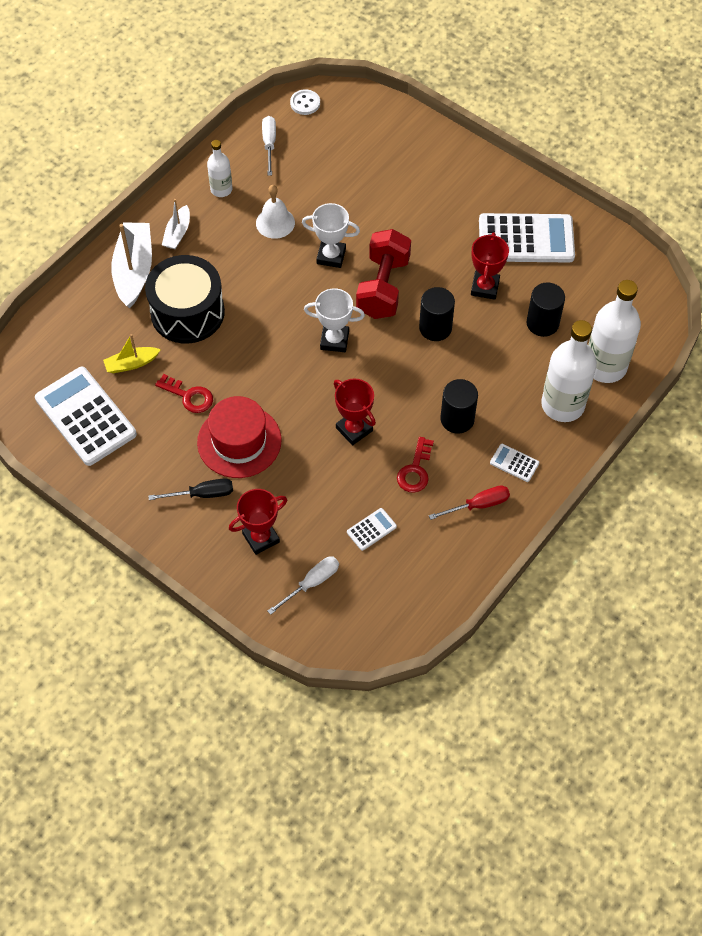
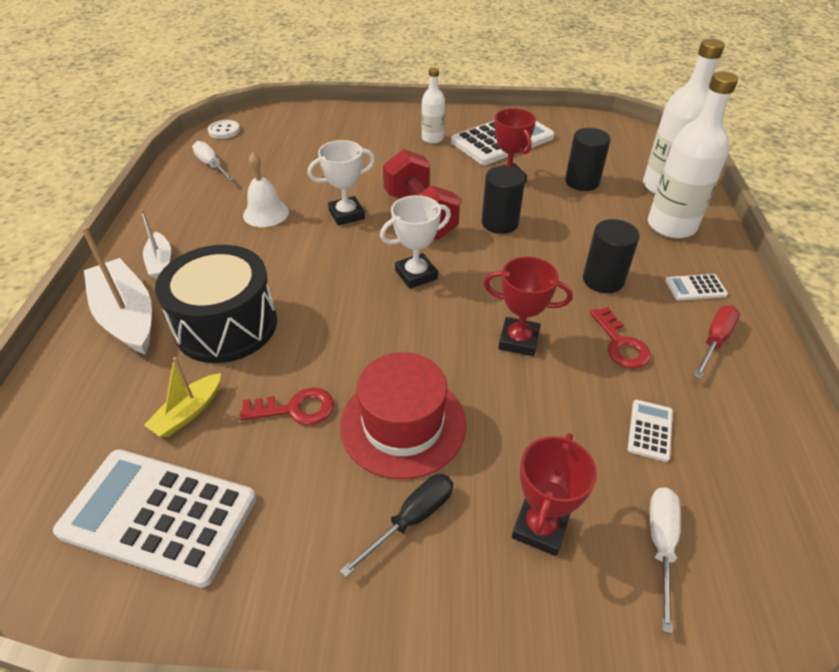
camera: 35 degrees left, 15 degrees down
white bottle [207,140,233,197] -> white bottle moved to [421,68,445,144]

